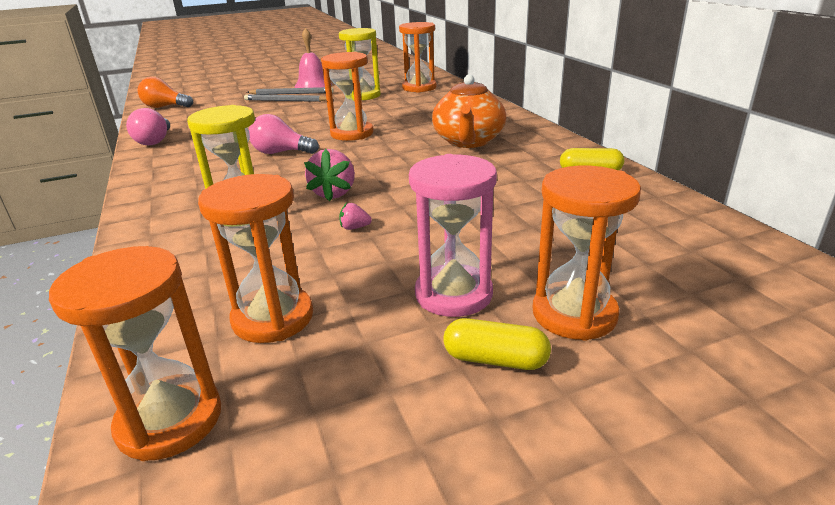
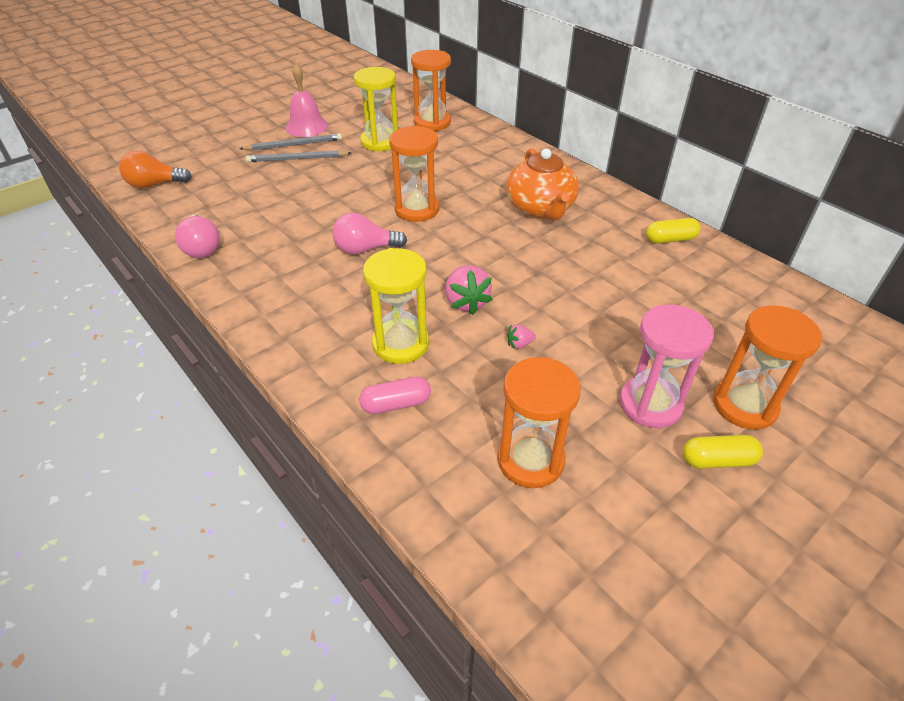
camera: 20 degrees left, 15 degrees up
orange hourglass [49,246,221,461] -> none
none -> pink capsule [359,377,431,414]

